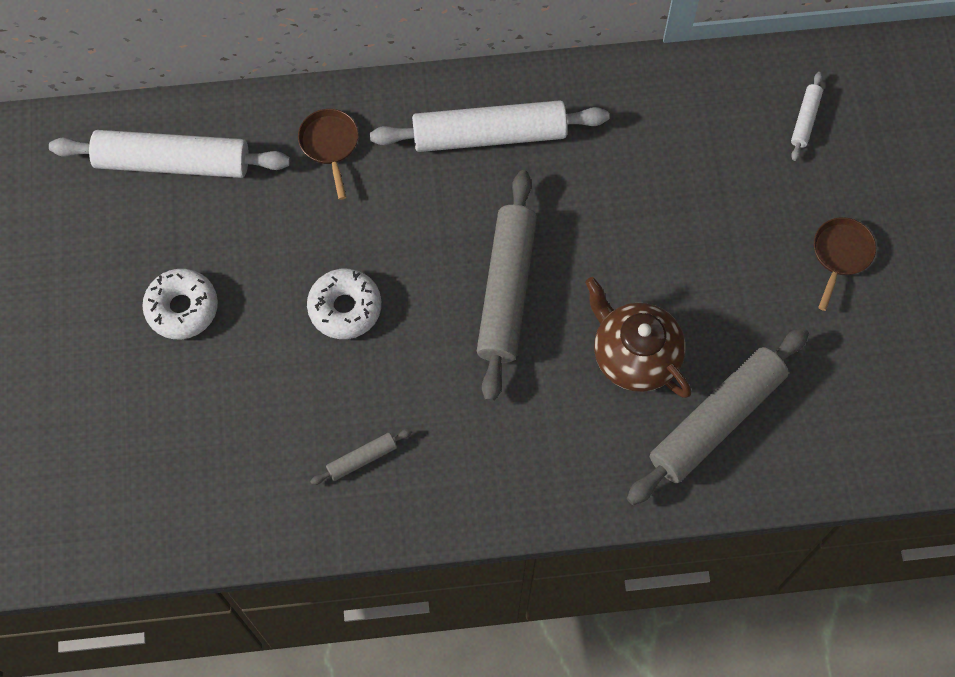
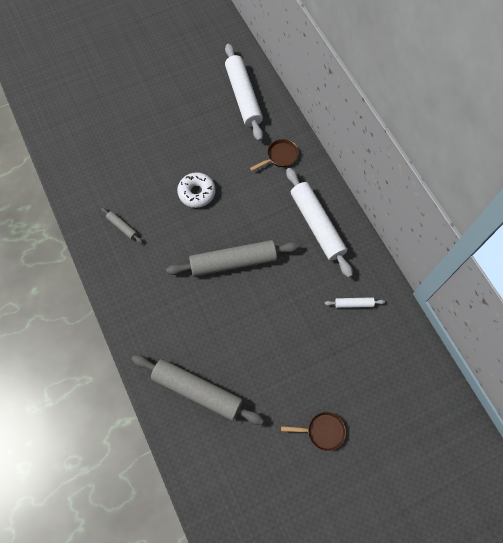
camera: 70 degrees right, 0 degrees up
white donut [142,269,218,339] -> none
brown teapot [585,277,691,398] -> none
white rolling pin [791,72,823,161] -> white rolling pin moved to [325,297,385,308]

